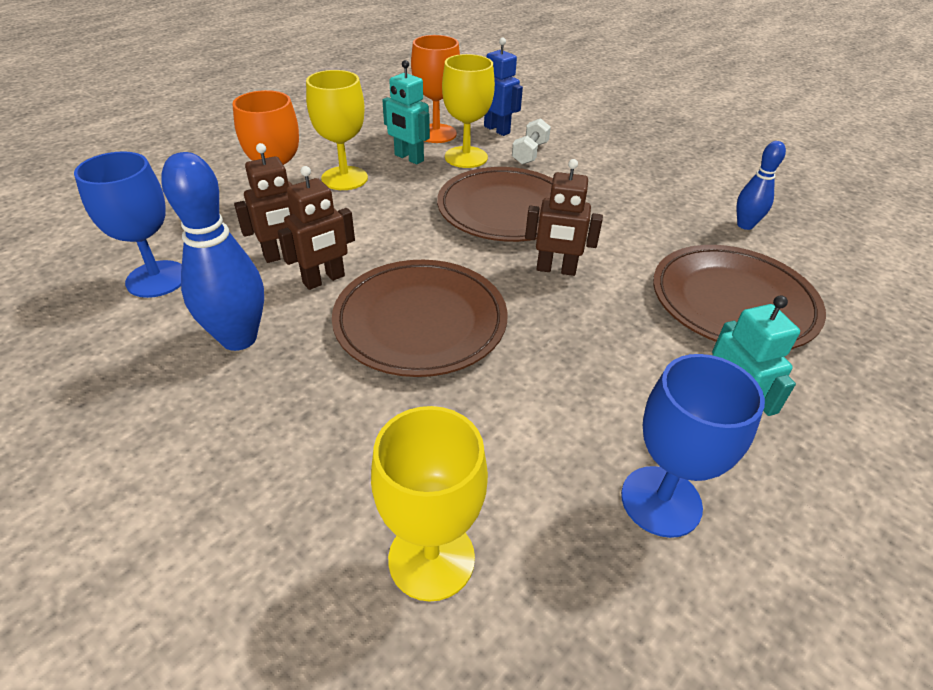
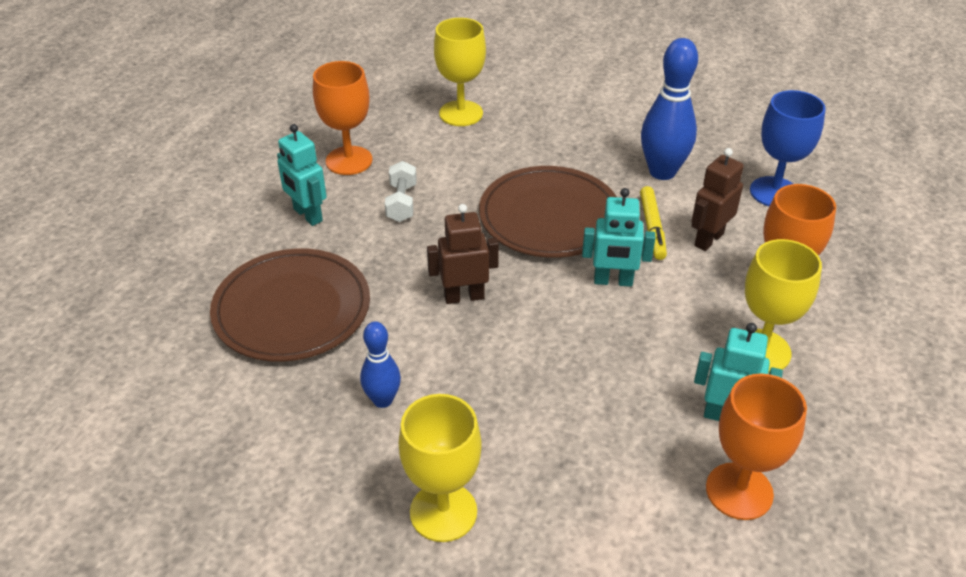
camera: 160 degrees right, 0 degrees up
brown robot [277,166,355,290] -> yellow marker [640,186,667,260]
brown plate [437,167,553,242] -> none
yellow goblet [442,54,495,168] -> yellow goblet moved to [399,394,482,542]
blue robot [484,38,523,136] -> none
white dumbbell [512,118,551,165] -> white dumbbell moved to [385,161,417,222]
blue goblet [621,354,765,538] -> orange goblet [313,61,373,175]
blue bowling pin [737,141,786,230] -> blue bowling pin moved to [360,322,401,408]
none -> turquoise robot [582,188,655,287]

